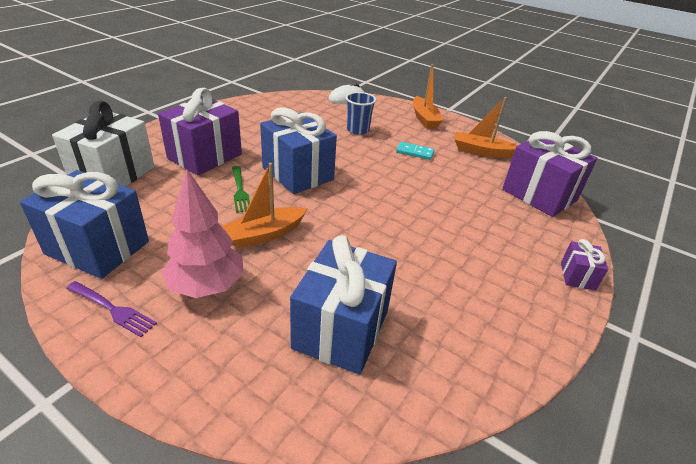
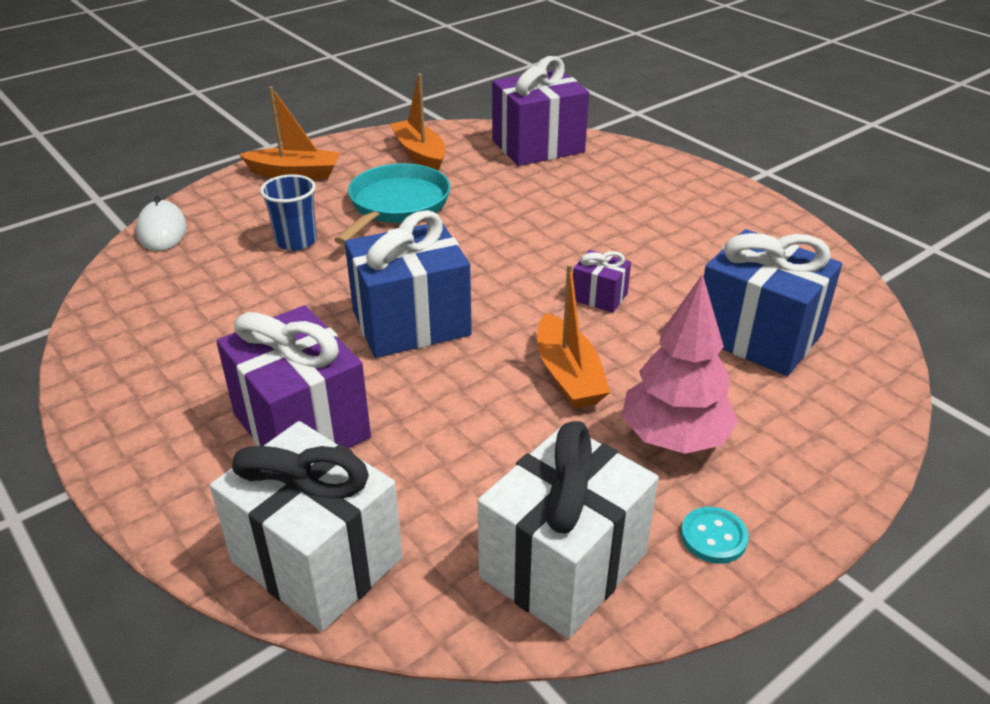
camera: 70 degrees left, 0 degrees up
blue gift [20,170,149,279] -> white gift [478,421,659,639]
purple fork [66,281,157,337] -> turquoise button [681,507,749,563]
green fork [232,166,250,213] -> none
turquoise domino [396,142,434,160] -> turquoise pan [334,163,450,245]
orange boat [454,97,517,158] -> orange boat turned 120 degrees clockwise [390,74,445,171]
purple gift [561,239,608,291] -> purple gift moved to [573,250,631,313]

